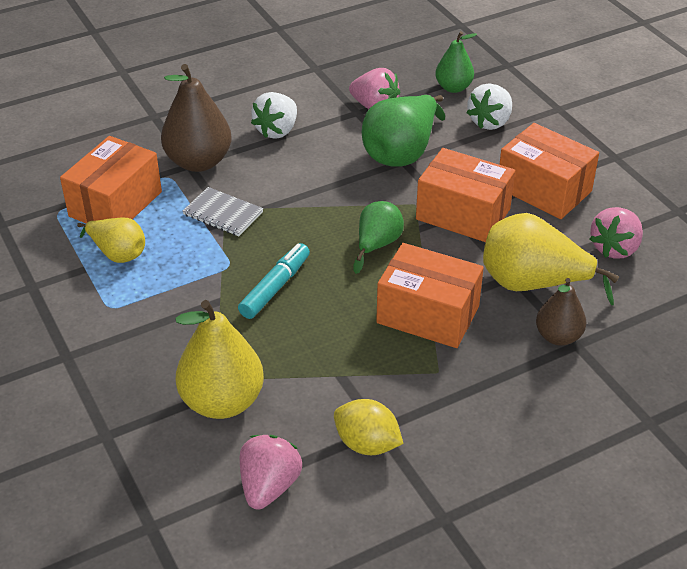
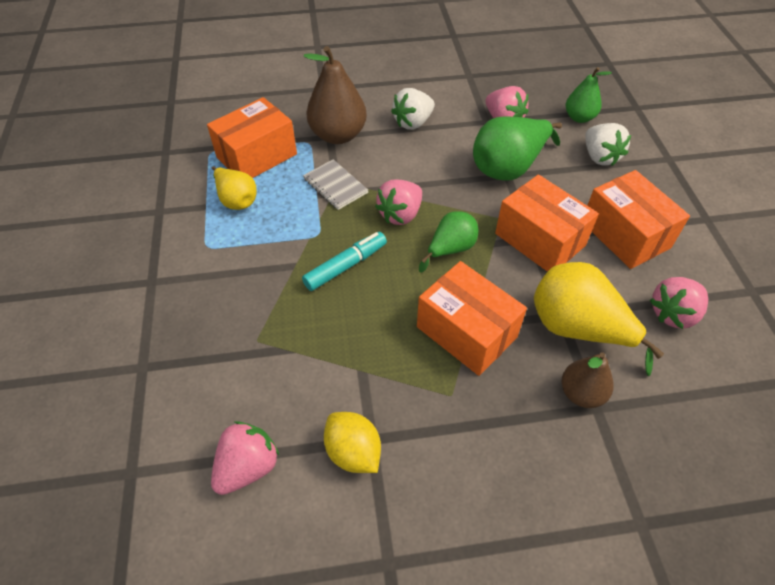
camera: 20 degrees right, 10 degrees up
yellow pear [175,300,264,419] -> none
white strawberry [467,83,512,130] -> white strawberry turned 75 degrees counterclockwise [585,123,631,166]
none -> pink strawberry [375,180,422,225]

